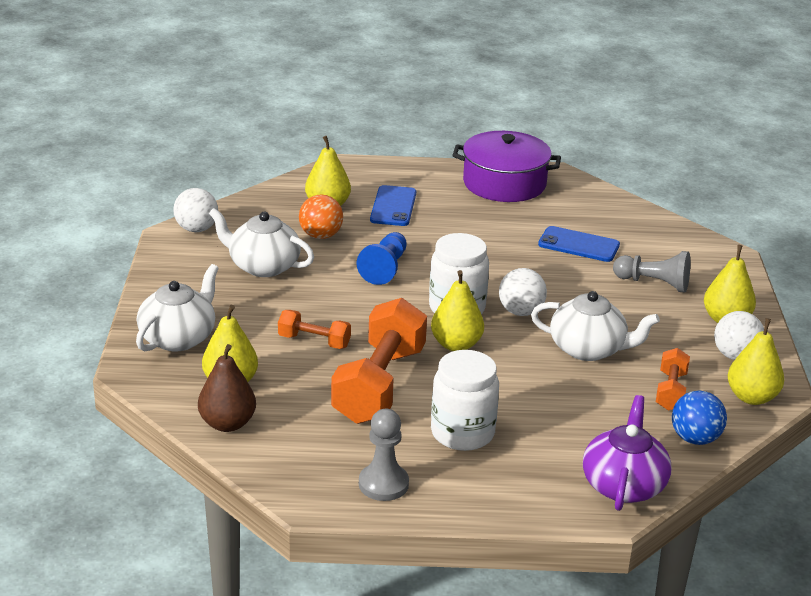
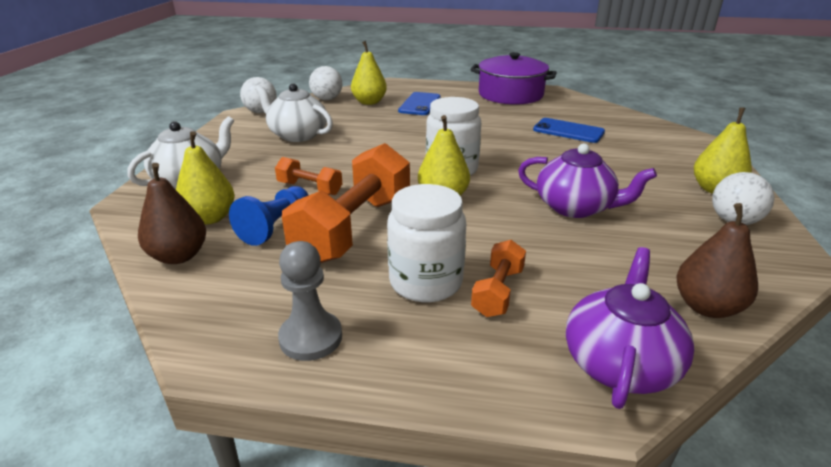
camera: 10 degrees right, 0 degrees up
orange ball [299,194,343,239] -> none
blue pawn [356,232,407,285] -> blue pawn moved to [229,186,308,246]
white ball [499,268,547,316] -> white ball moved to [309,66,342,100]
white teapot [531,291,660,361] -> purple teapot [518,144,657,218]
grey pawn [613,251,690,292] -> none
orange dumbbell [656,348,690,411] -> orange dumbbell moved to [471,240,526,317]
blue ball [672,390,727,445] -> brown pear [677,203,758,318]
yellow pear [728,318,784,405] -> none

